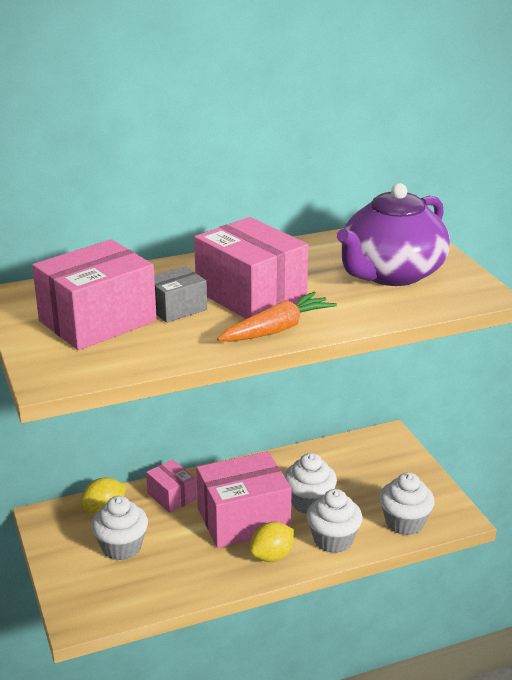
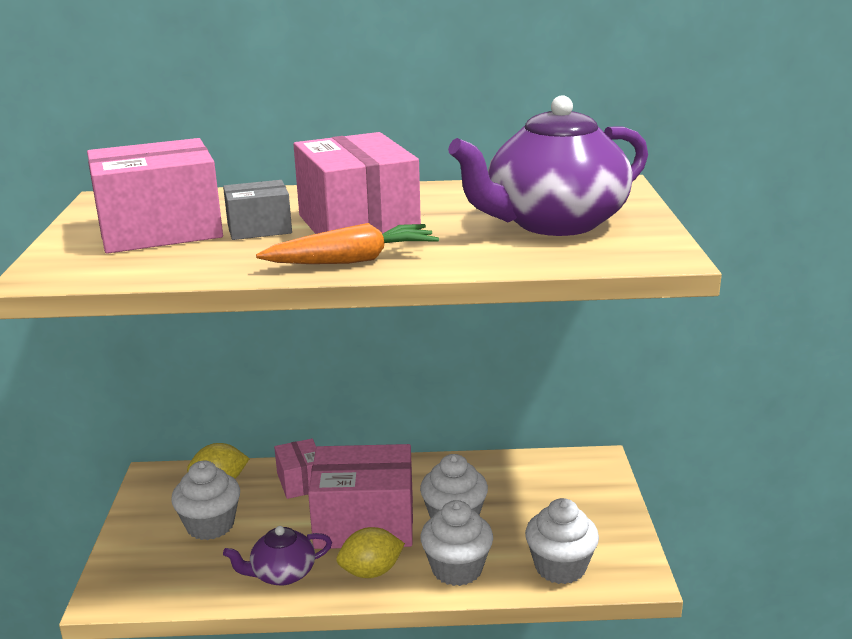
camera: 20 degrees right, 5 degrees down
none -> purple teapot [223,526,332,586]

